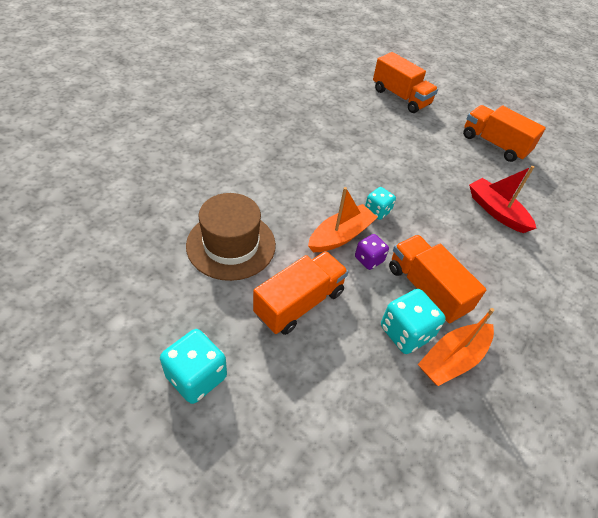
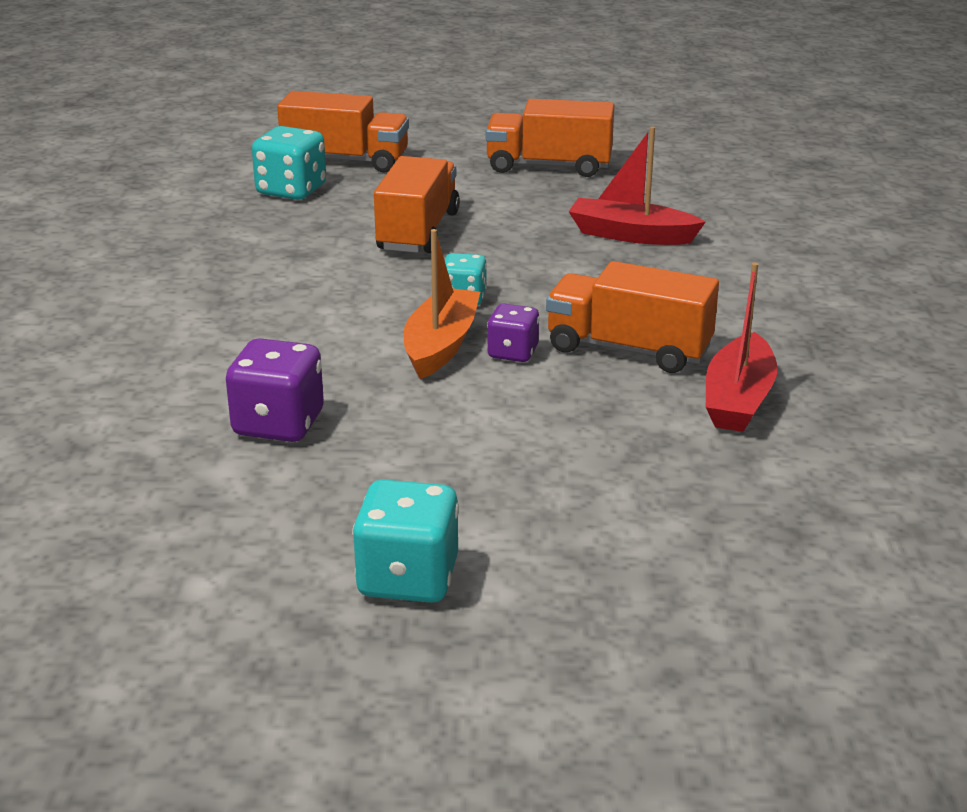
camera: 30 degrees left, 20 degrees down
brown hat [186,193,276,281] -> purple dice [226,338,324,442]
orange truck [253,251,348,335] -> orange truck moved to [374,156,460,253]
turquoise dice [381,289,446,354] -> turquoise dice moved to [252,126,326,200]
orange boat [418,308,494,386] -> red boat [706,263,777,432]

